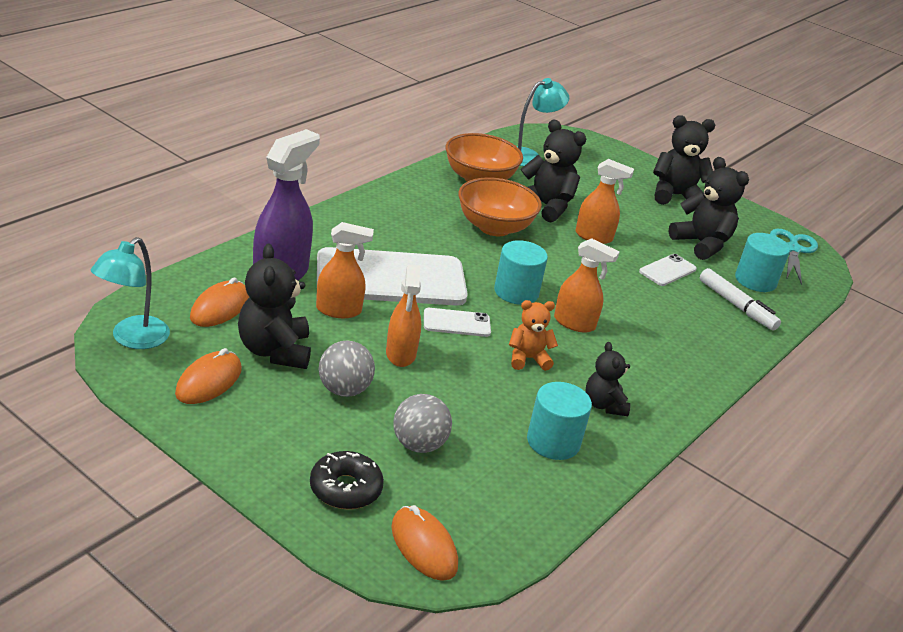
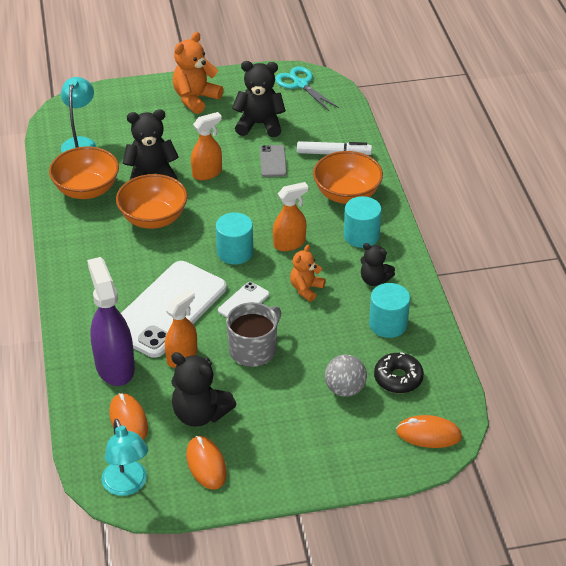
camera: 45 degrees left, 10 degrees up
black donut [310,451,384,509] -> black donut moved to [374,352,424,393]
grey ball [319,341,375,397] -> none
orange spray bottle [386,264,421,367] -> grey mug [226,302,281,367]
white phone [639,254,697,286] -> grey phone [260,145,287,177]
black teddy bear [653,115,715,205] -> orange teddy bear [173,32,223,114]
turquoise cylinder [735,233,790,292] -> turquoise cylinder moved to [344,196,382,248]
none -> orange bowl [313,151,383,204]

